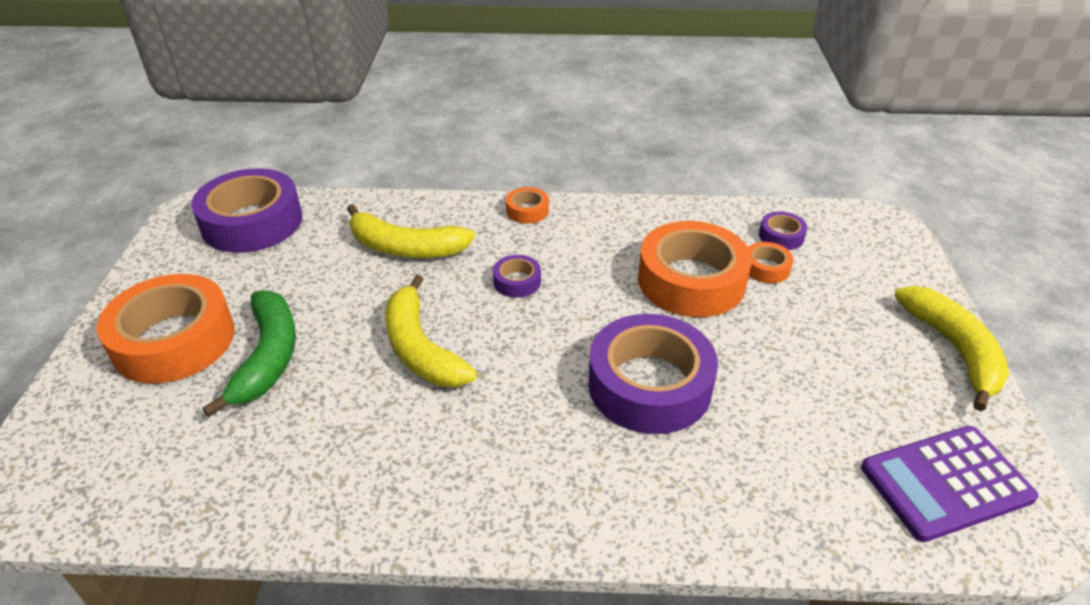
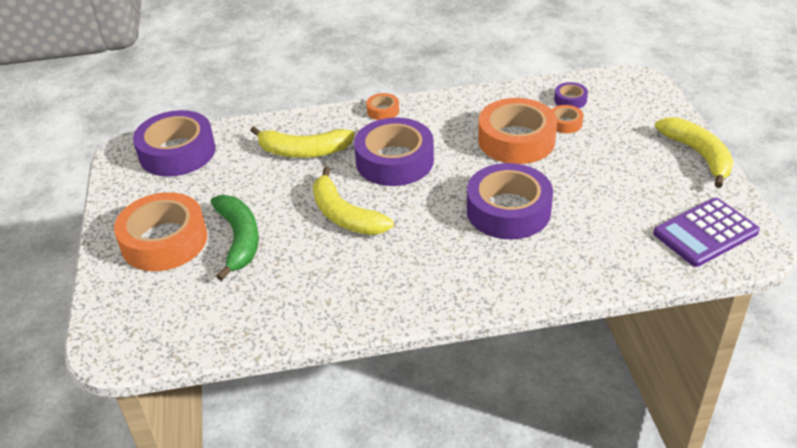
camera: 10 degrees left, 0 degrees up
purple tape [493,255,541,298] -> purple tape [354,117,434,186], size x2.24

